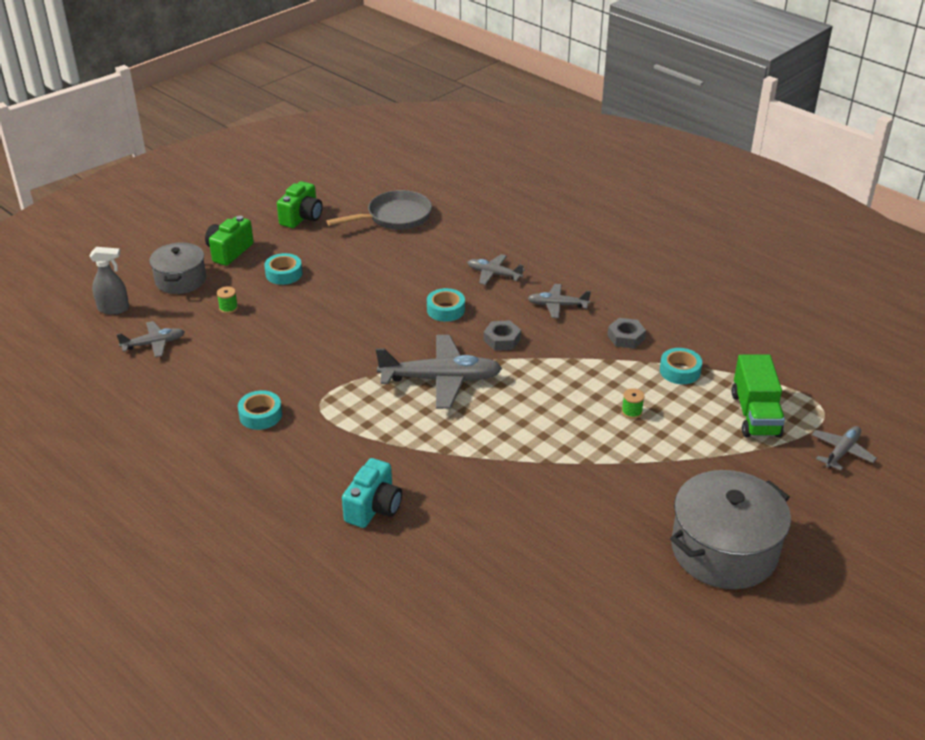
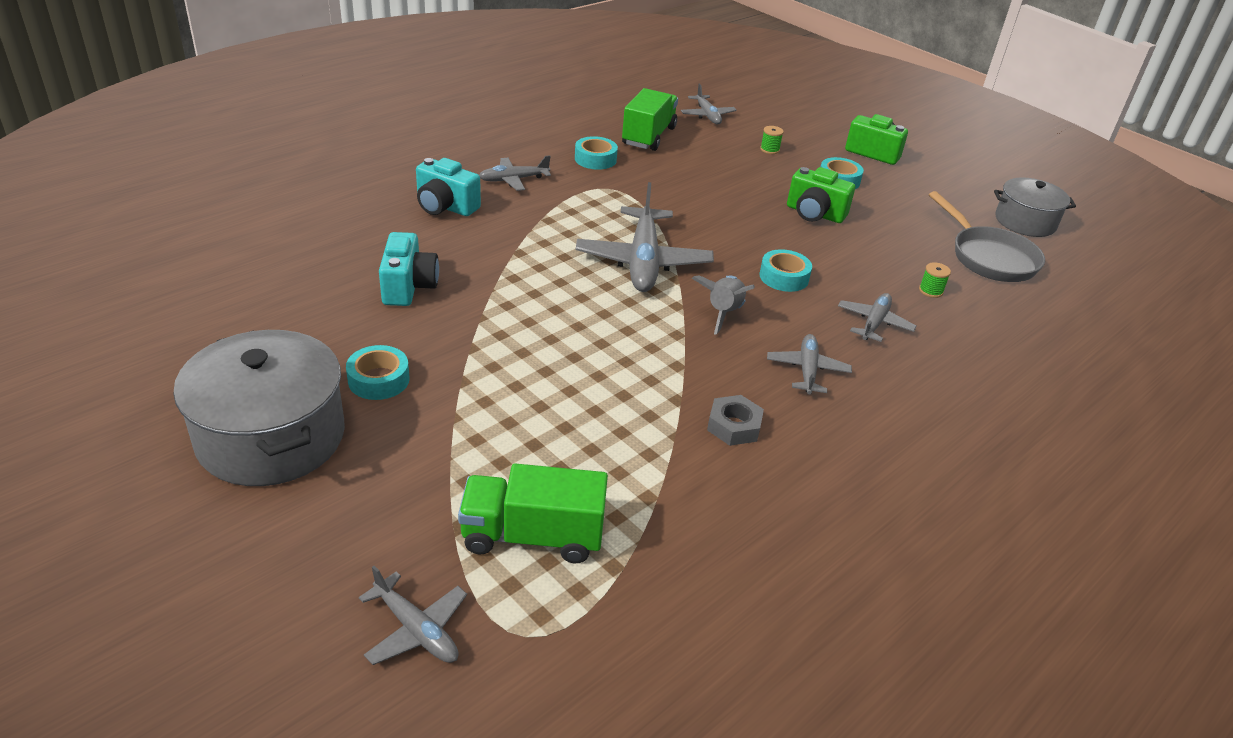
camera: 90 degrees right, 0 degrees up
grey spray bottle [90,247,129,315] -> none
grey pot [149,242,206,294] -> grey pot moved to [994,177,1076,237]
green camera [277,181,323,228] -> green camera moved to [787,167,855,223]
grey nut [484,320,521,350] -> grey rocket [692,275,755,335]
green spool [622,388,645,419] -> green spool moved to [919,262,951,298]
turquoise tape [660,348,702,384] -> turquoise tape moved to [346,345,410,400]
none -> turquoise camera [379,232,439,306]
none -> grey plane [479,155,551,191]
none -> green truck [622,88,678,151]

